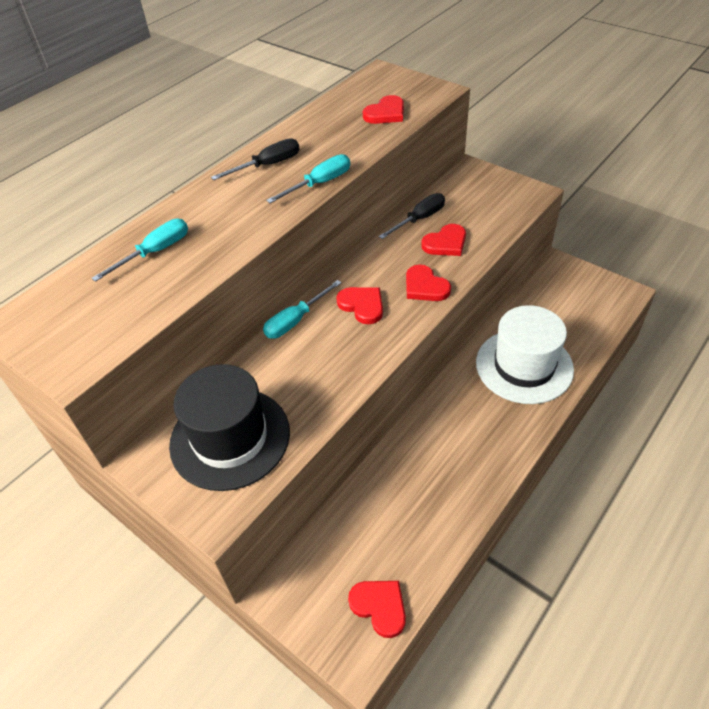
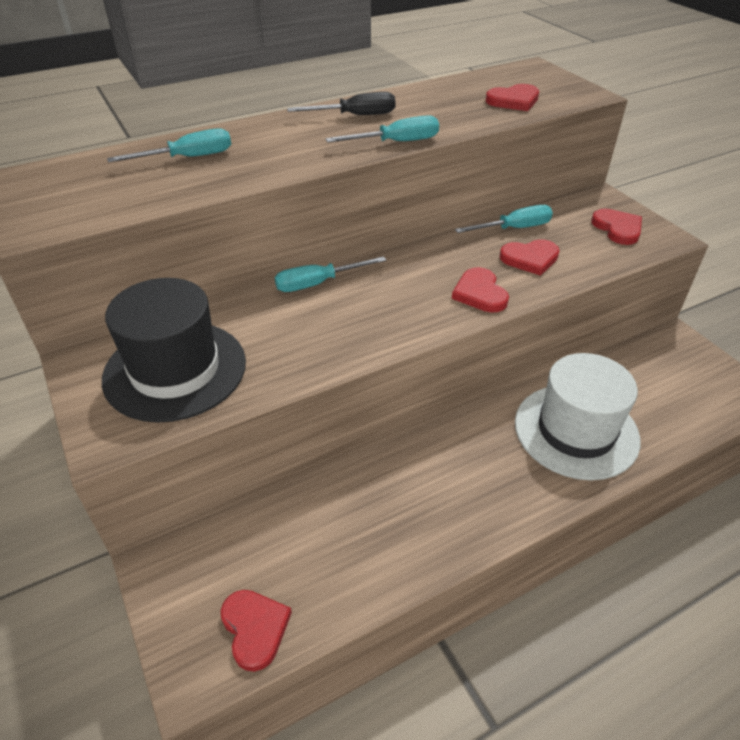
camera: 20 degrees right, 5 degrees down
red heart [336,287,383,324] -> red heart moved to [591,209,642,245]
black screwdriver [379,193,445,239] -> turquoise screwdriver [455,205,553,233]

